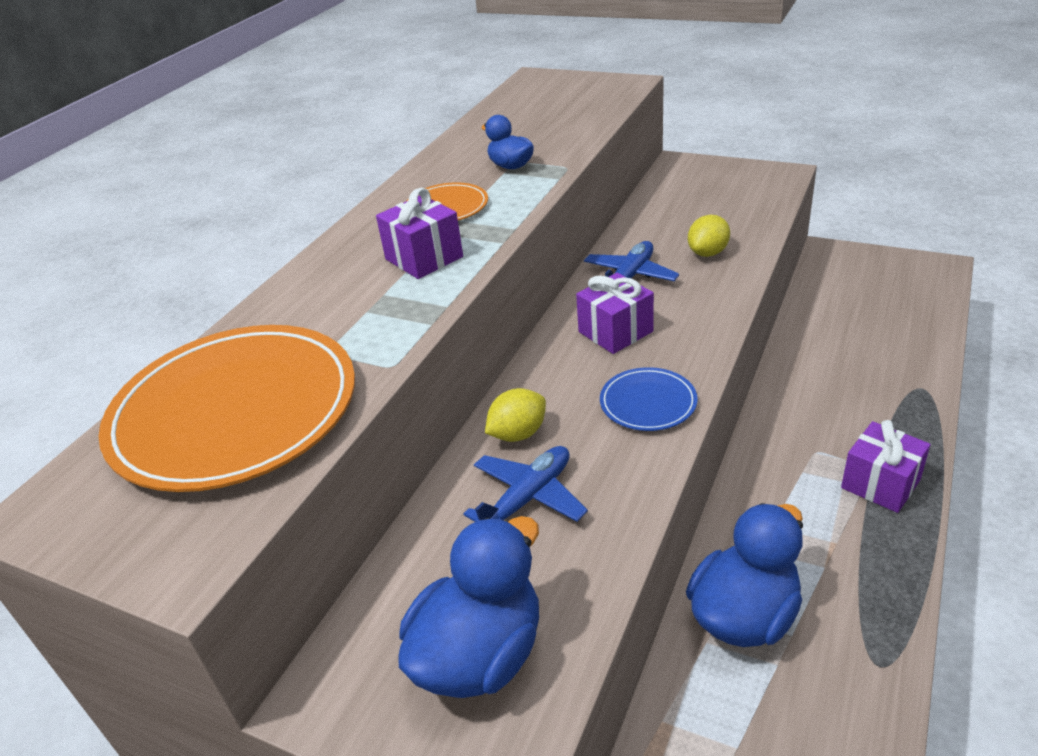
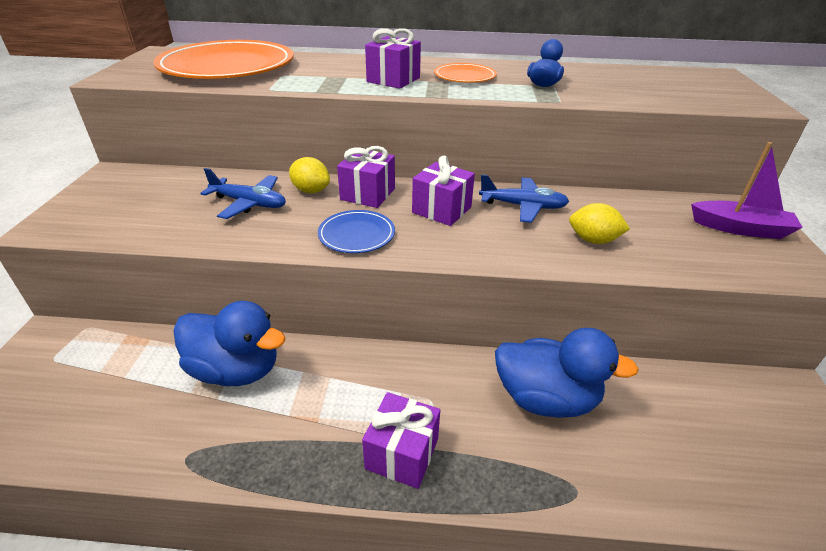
camera: 65 degrees right, 0 degrees up
blue duck [398,516,539,698] -> blue duck moved to [495,328,639,418]
none -> purple gift [337,146,395,208]
none -> purple boat [691,142,803,239]

